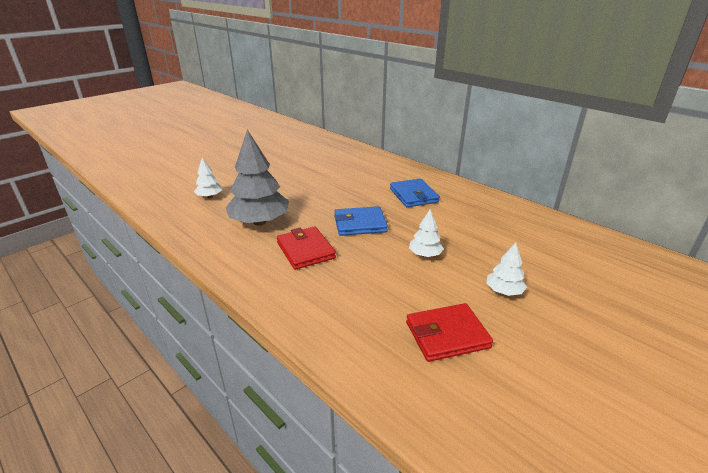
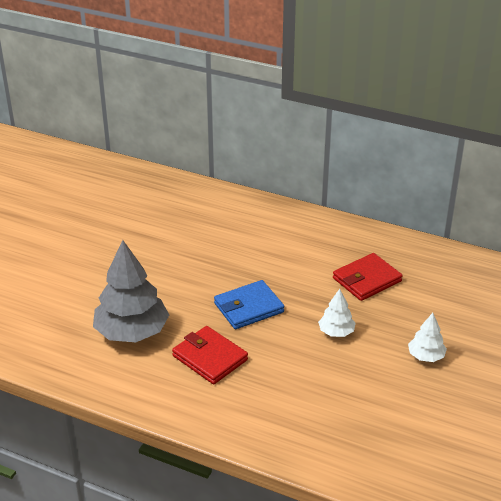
camera: 20 degrees left, 5 degrees up
white tree [194,158,222,198] -> none
blue wallet [390,179,440,207] -> none
red wallet [406,303,493,362] -> red wallet moved to [333,253,403,301]

